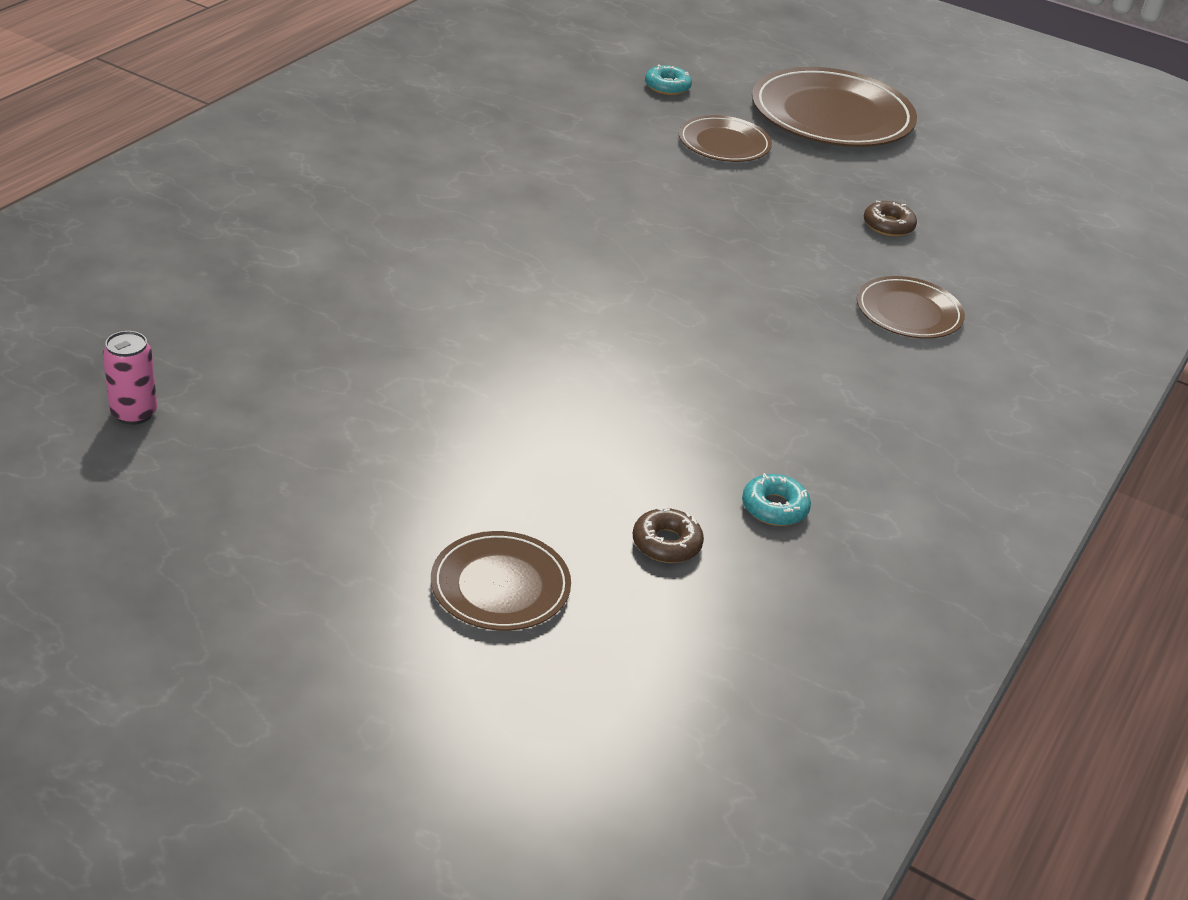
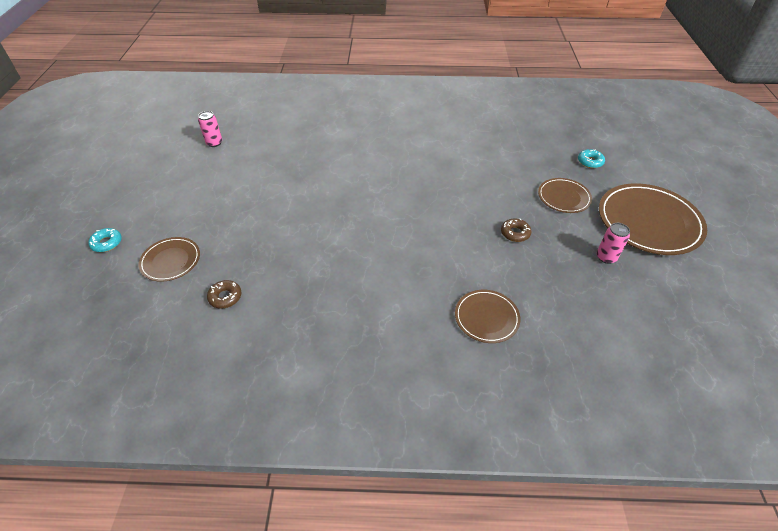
camera: 65 degrees right, 10 degrees up
turquoise donut [742,473,811,526] -> turquoise donut moved to [88,228,122,252]
brown donut [864,201,917,236] -> brown donut moved to [501,219,531,242]
none -> pink can [597,223,630,264]

